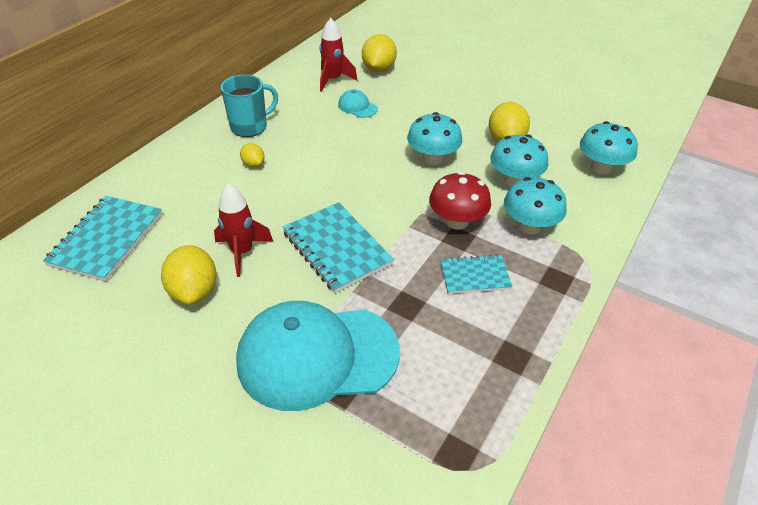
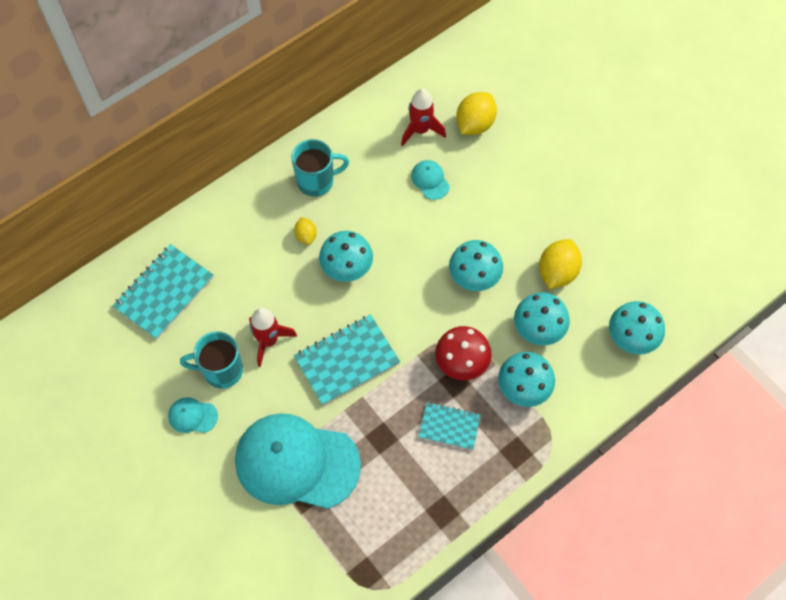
camera: 20 degrees right, 20 degrees up
yellow lemon [161,245,217,305] -> turquoise mug [180,331,243,389]
turquoise notebook [283,202,394,293] -> turquoise notebook turned 75 degrees clockwise [294,314,400,405]
none -> turquoise cap [168,397,218,433]
none -> turquoise mushroom [319,231,373,282]

